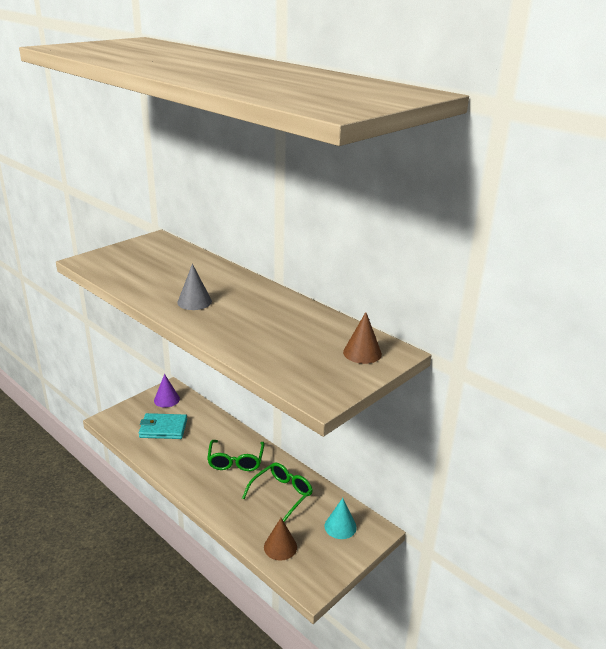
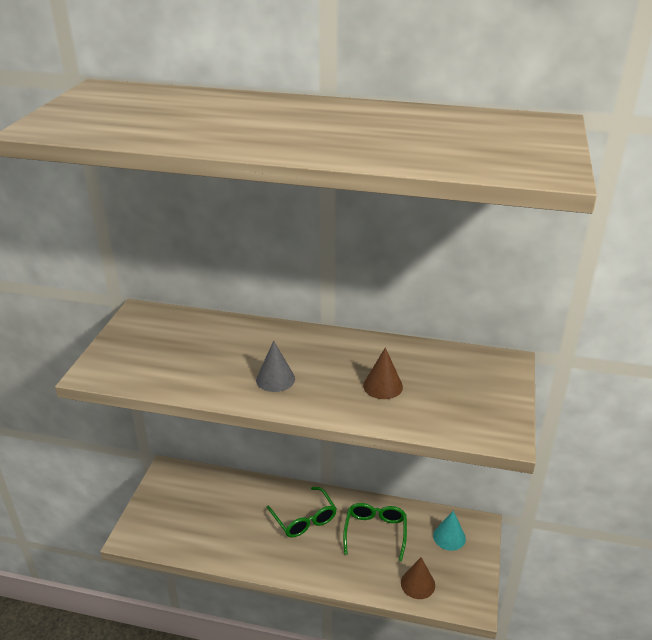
camera: 30 degrees left, 5 degrees up
turquoise wallet [139,413,187,439] -> none
purple cone [154,374,180,408] -> none
brown cone [343,312,382,364] -> brown cone moved to [363,347,403,399]

